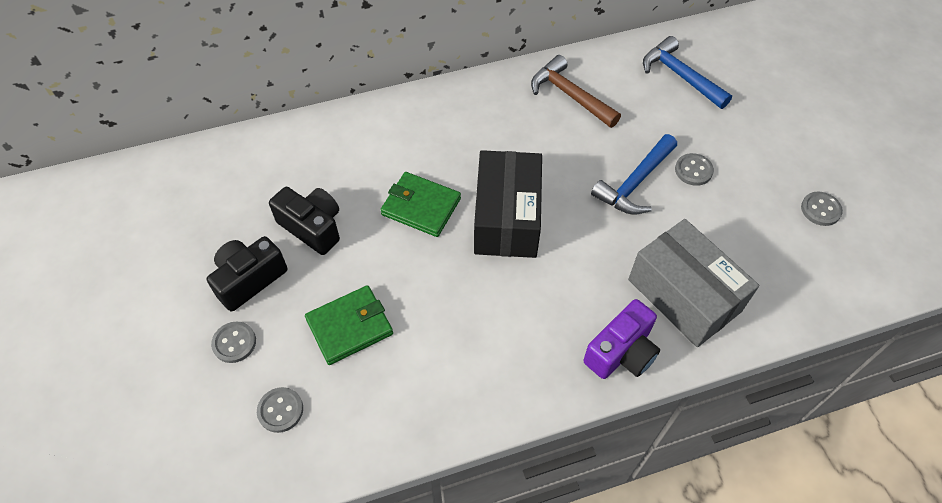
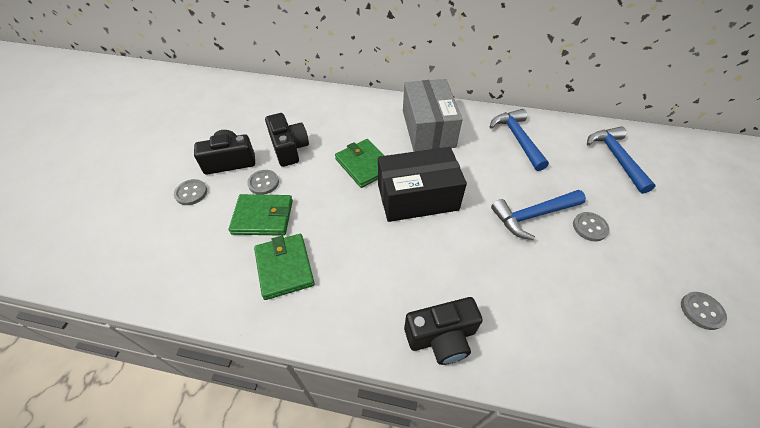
camera: 30 degrees right, 5 degrees down
grey button [257,387,303,433] -> grey button moved to [247,170,279,195]
black box [474,150,542,258] -> black box turned 45 degrees clockwise [378,147,467,222]
brown hammer [531,55,621,128] -> blue hammer [490,109,549,171]
purple camera [583,299,660,379] -> black camera [404,297,483,365]
grey box [628,219,759,347] -> grey box moved to [403,79,462,152]
none -> green wallet [254,234,315,300]

